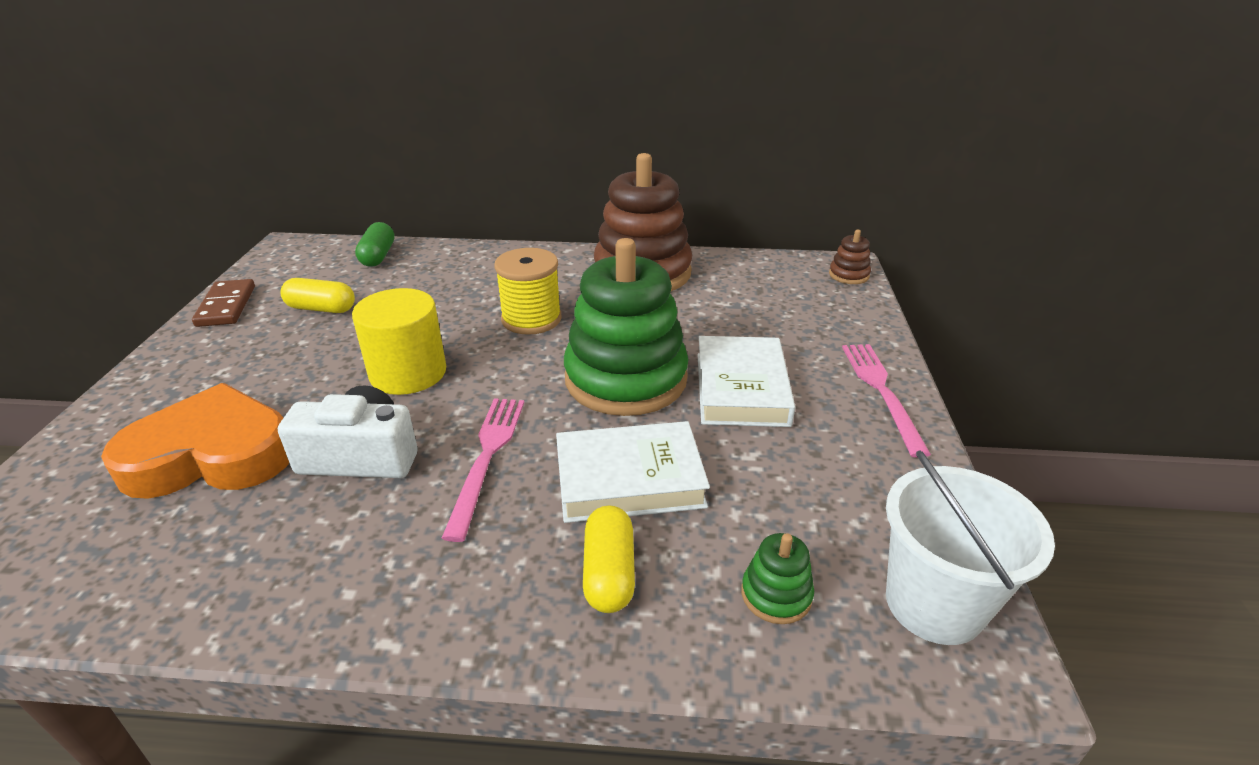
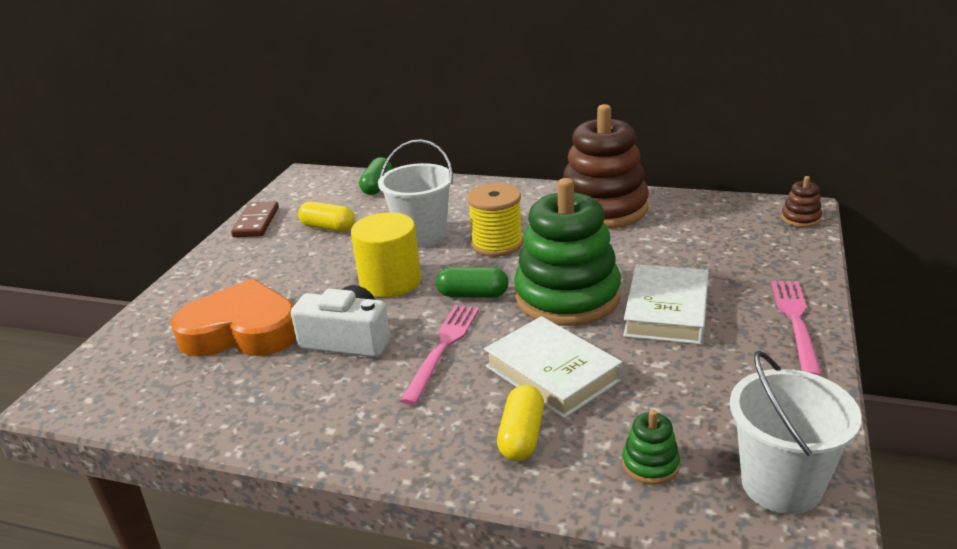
camera: 15 degrees right, 5 degrees down
white book [556,421,710,523] -> white book turned 45 degrees clockwise [484,316,622,419]
none -> white bucket [378,139,453,248]
none -> green capsule [436,267,509,298]

